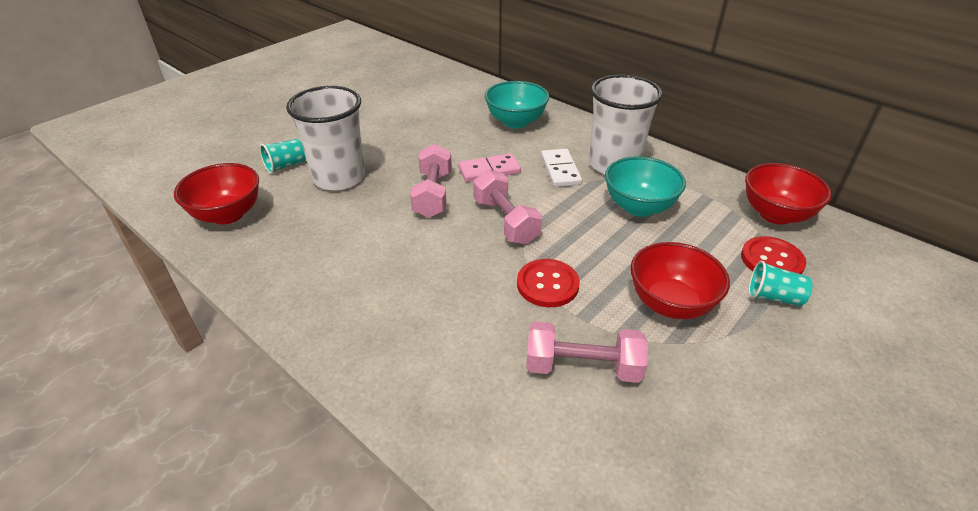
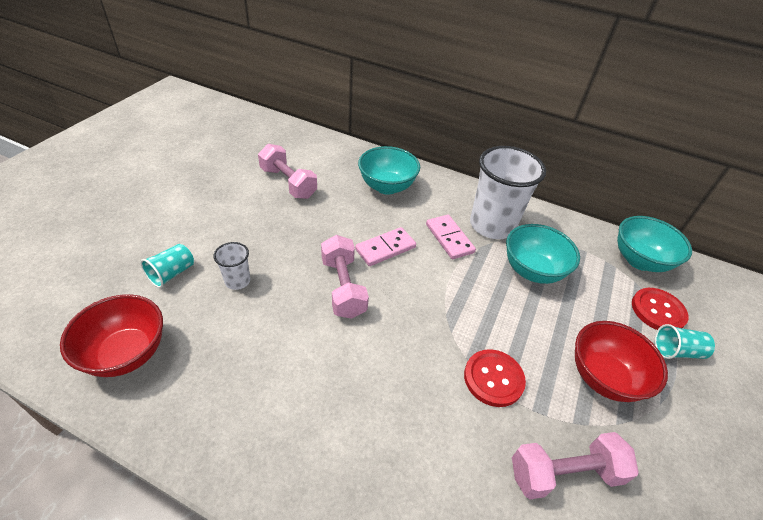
camera: 20 degrees left, 5 degrees up
white cup [286,86,365,191] -> white cup [213,242,250,290], size x0.46
pink dumbbell [473,169,542,244] -> pink dumbbell moved to [258,144,317,199]
white domino [541,149,582,187] -> pink domino [426,215,476,259]
red bowl [745,163,832,224] -> turquoise bowl [617,216,692,272]

